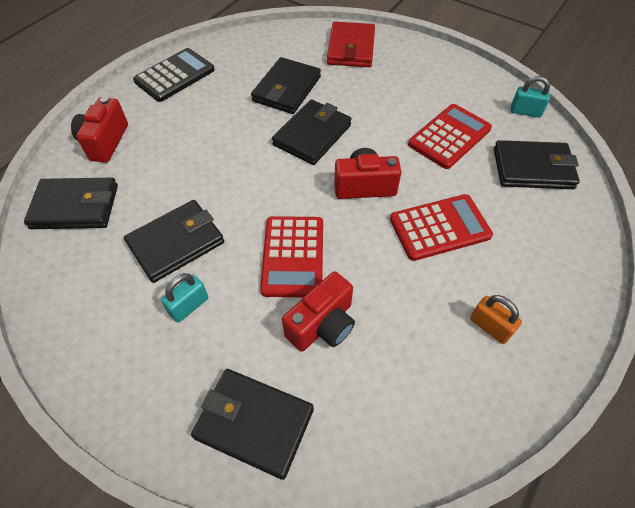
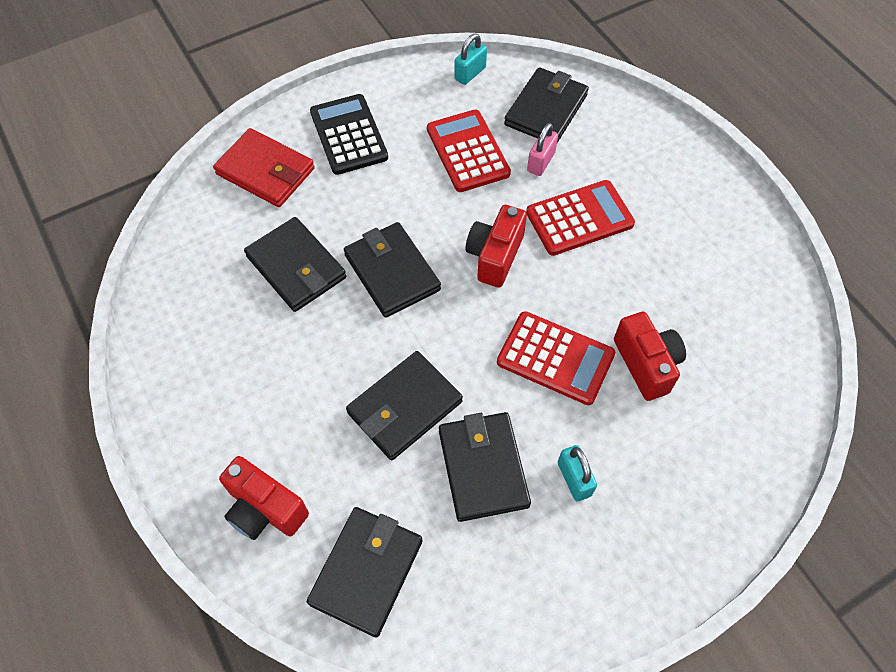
camera: 65 degrees left, 5 degrees up
black calculator [133,48,215,102] -> black calculator moved to [310,94,388,175]
black wallet [191,369,314,480] -> black wallet moved to [346,351,463,460]
red calculator [390,194,493,261] -> red calculator turned 60 degrees clockwise [526,180,635,256]
orange padlock [470,295,522,344] -> none
none -> pink padlock [527,123,558,176]

